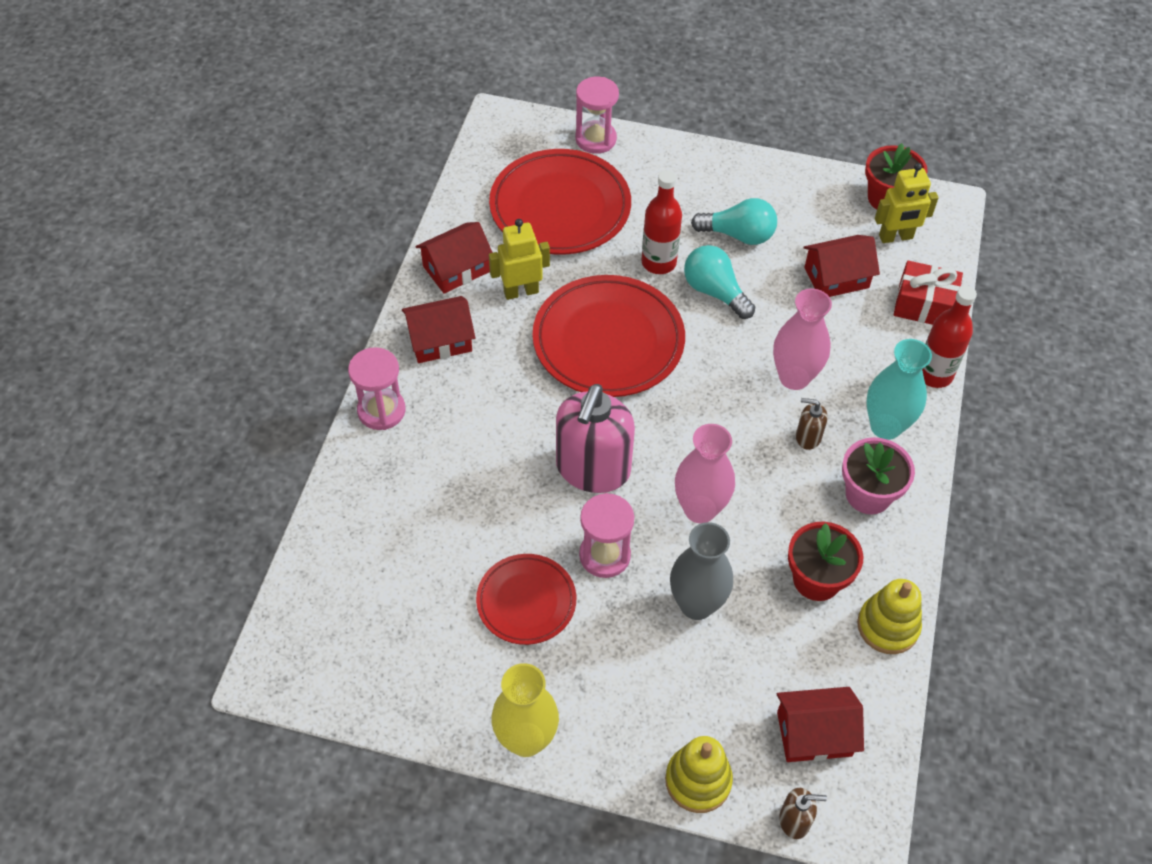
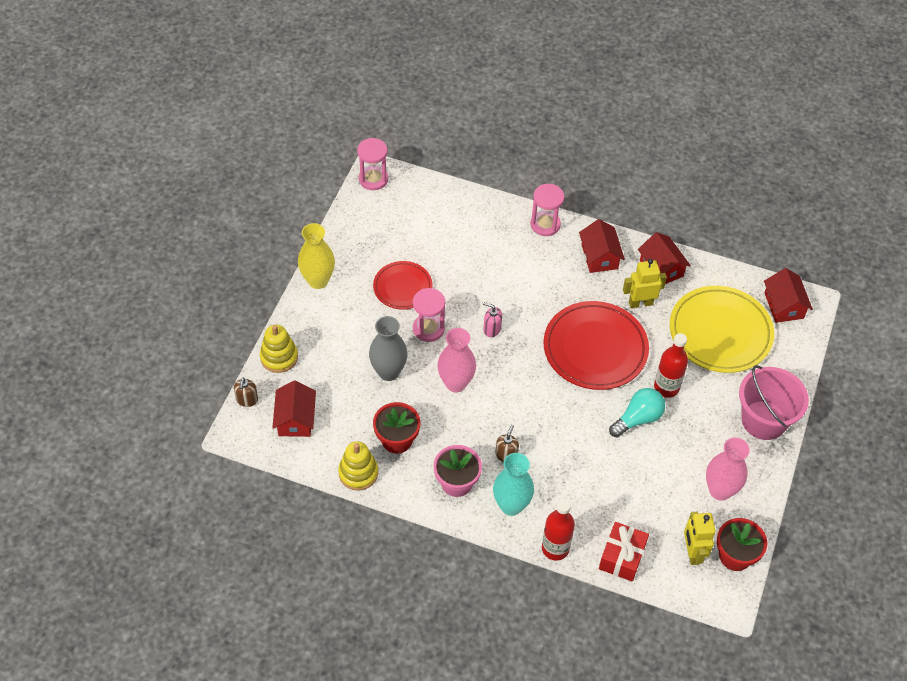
camera: 95 degrees right, 0 degrees up
red plate [489,149,631,255] -> yellow plate [670,286,774,373]
yellow robot [489,219,550,300] -> yellow robot turned 90 degrees counterclockwise [623,259,667,308]
pink soap dispenser [556,384,635,493] -> pink soap dispenser [483,302,502,337], size x0.43
pink hourglass [575,77,619,154] -> pink hourglass moved to [357,138,388,190]
turquoise light bulb [691,198,777,245] -> none
pink vase [773,288,832,390] -> pink vase moved to [706,437,750,501]
red house [803,235,880,297] -> red house moved to [764,268,813,323]
none -> pink bucket [739,365,809,440]

